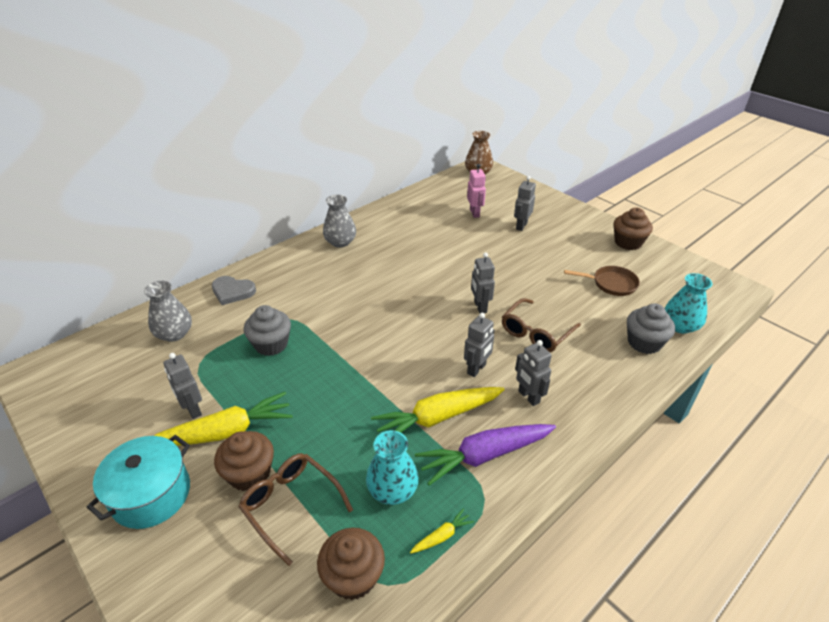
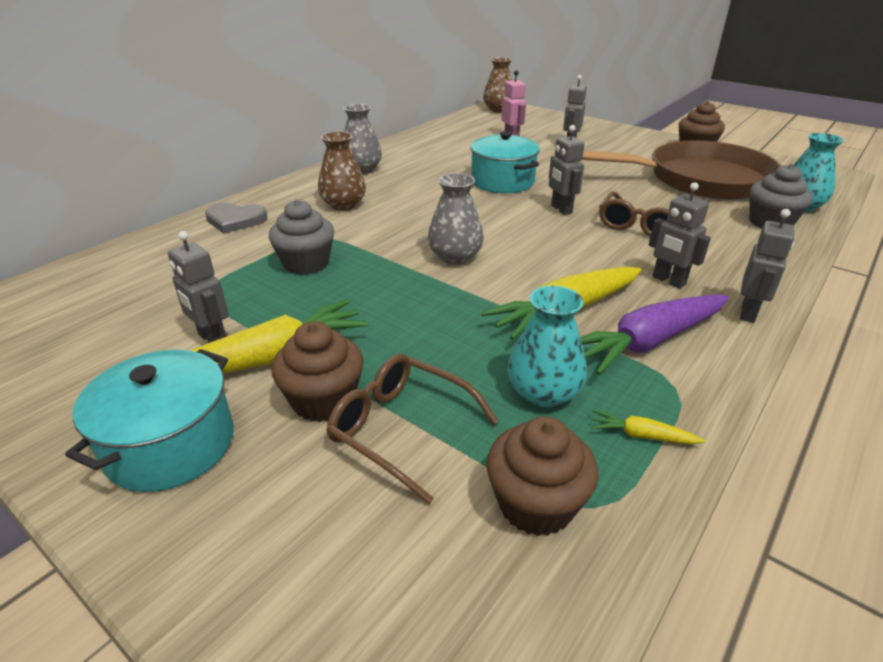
camera: 10 degrees left, 5 degrees down
grey vase [144,281,192,342] -> grey vase moved to [428,173,484,265]
yellow carrot [410,508,474,553] -> yellow carrot turned 120 degrees counterclockwise [591,410,705,444]
grey robot [464,313,494,377] -> grey robot moved to [740,209,795,323]
brown pan [564,266,640,296] -> brown pan [582,140,781,200], size x2.31
none -> brown vase [318,131,366,210]
none -> turquoise pot [470,131,540,193]

